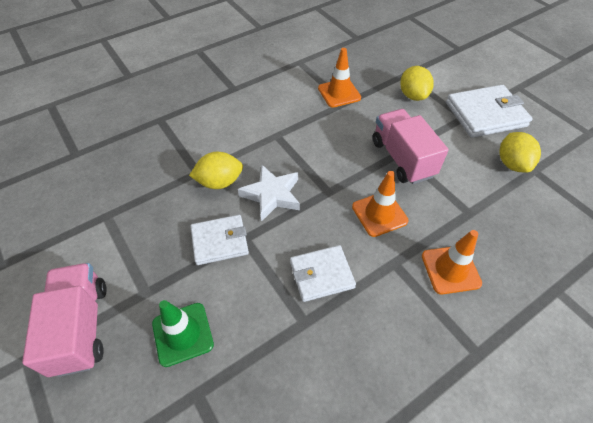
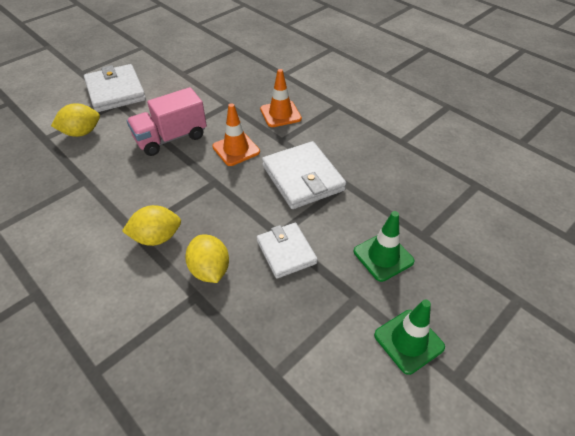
camera: 100 degrees left, 5 degrees down
pink truck [22,263,107,377] -> green traffic cone [374,299,445,375]
white star [238,165,300,222] -> none
white wallet [290,245,356,302] -> white wallet [262,141,346,209], size x1.54
orange traffic cone [318,48,361,108] -> none
yellow lemon [499,132,541,173] -> yellow lemon moved to [122,205,181,246]

